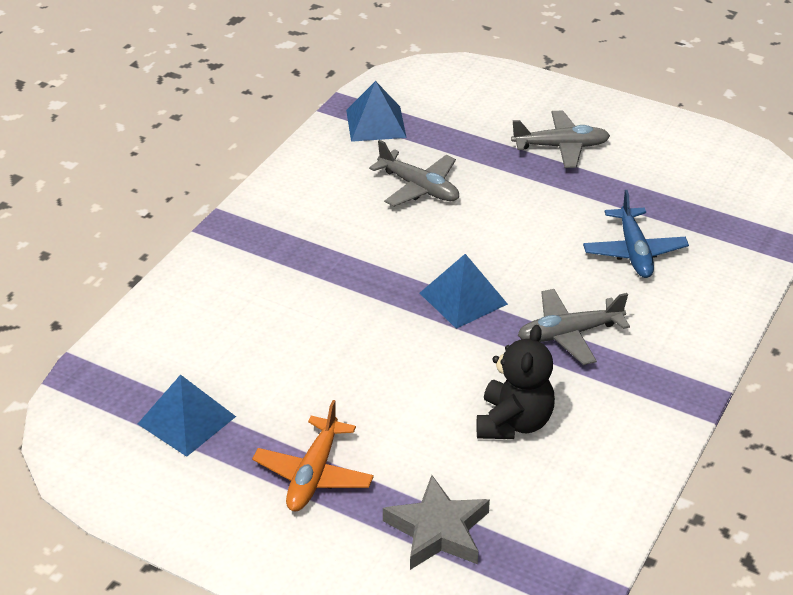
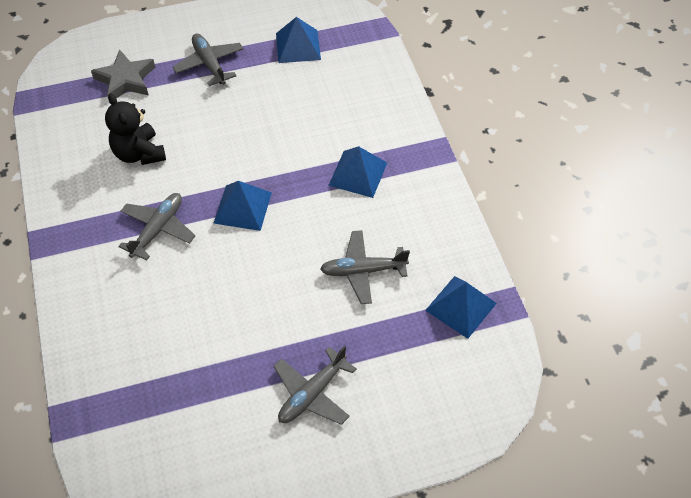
camera: 135 degrees right, 15 degrees up
orange plane [252,400,374,511] -> grey plane [173,34,244,86]
blue plane [583,190,689,278] -> none
none -> blue pyramid [328,146,387,198]

